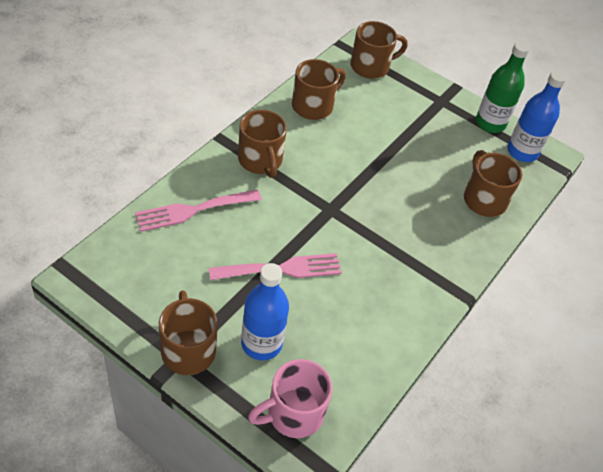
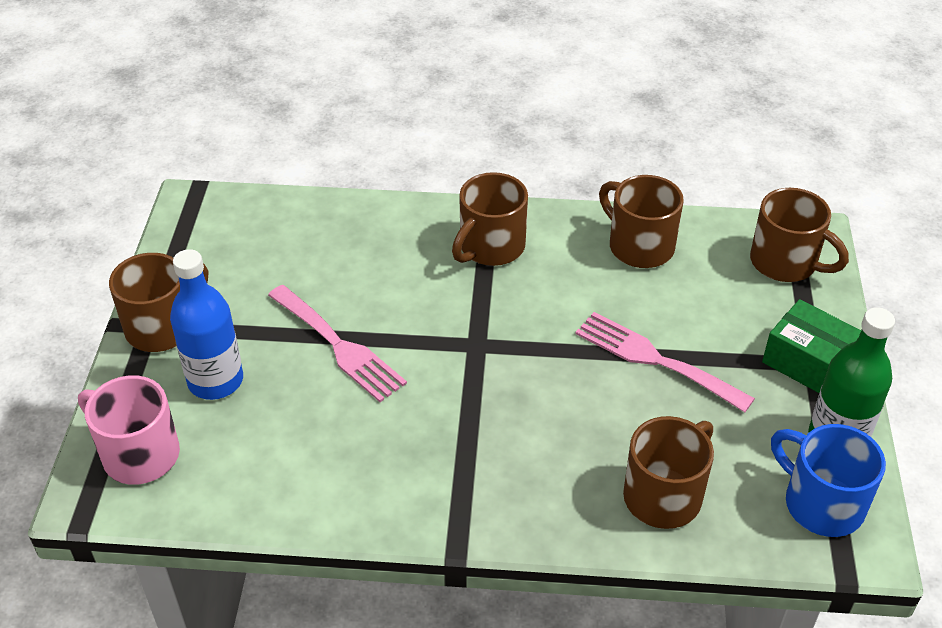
camera: 65 degrees right, 5 degrees down
pink fork [135,190,262,232] -> pink fork moved to [575,312,755,412]
brown mug [292,59,346,120] -> brown mug turned 150 degrees counterclockwise [599,175,684,268]
blue bottle [507,71,567,162] -> blue mug [771,424,886,537]
none -> green box [762,299,861,393]

